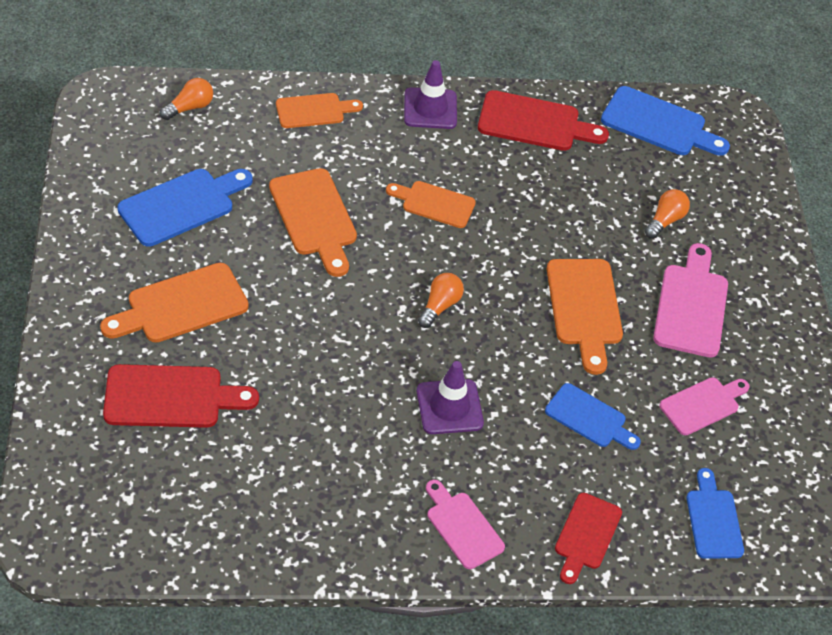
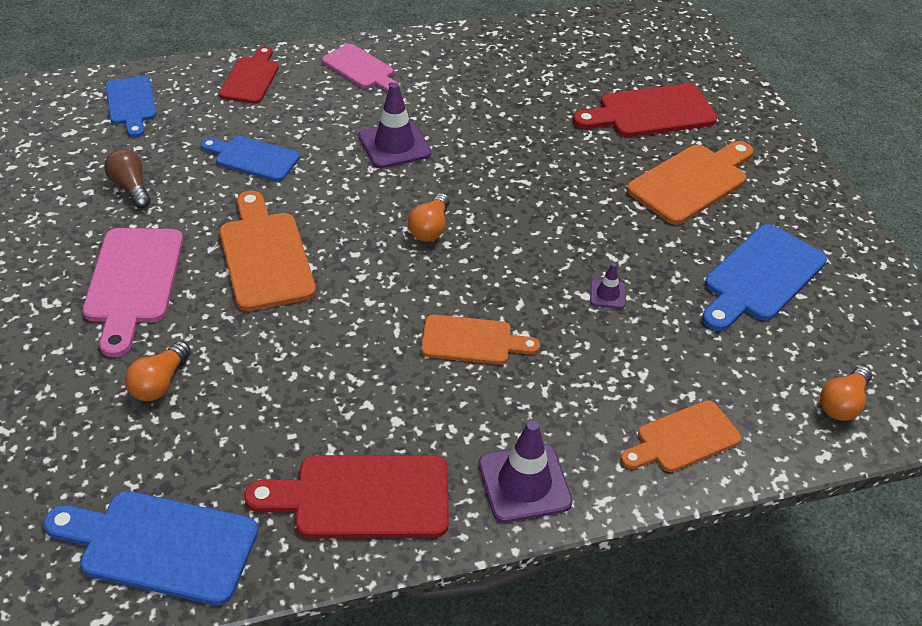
camera: 170 degrees right, 5 degrees down
orange cutting board [269,168,357,277] -> purple traffic cone [590,263,626,309]
pink cutting board [660,377,750,435] -> brown light bulb [104,149,151,208]

